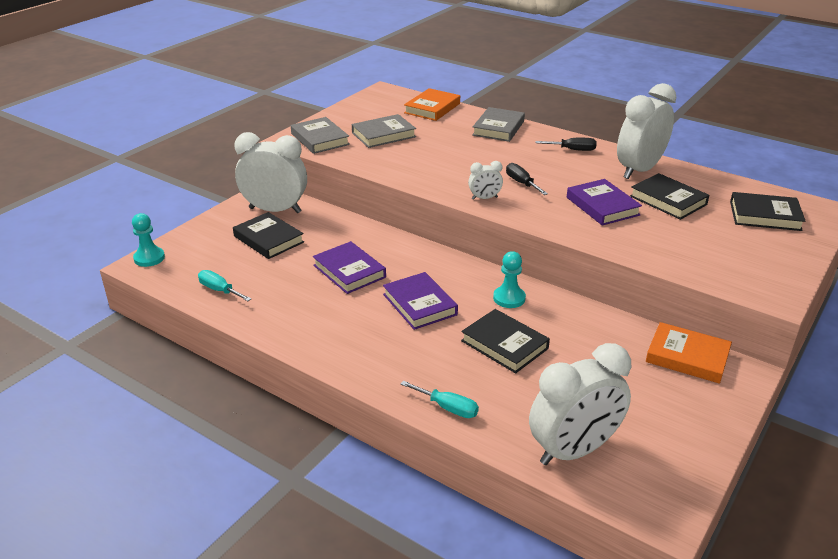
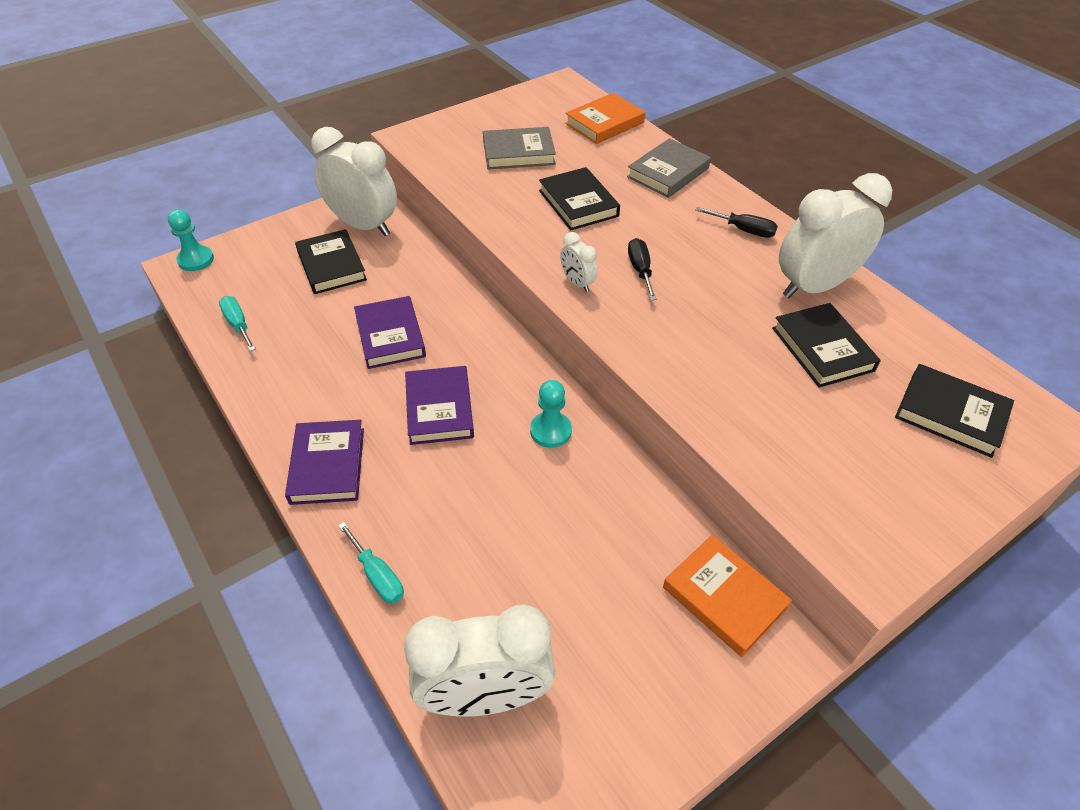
camera: 20 degrees right, 15 degrees up
grey book [291,117,350,154] -> none
black book [461,309,550,374] -> black book moved to [539,167,620,230]
white clock [468,161,503,200] -> white clock turned 45 degrees clockwise [560,232,598,292]
purple book [567,179,642,226] -> purple book moved to [285,420,364,505]

